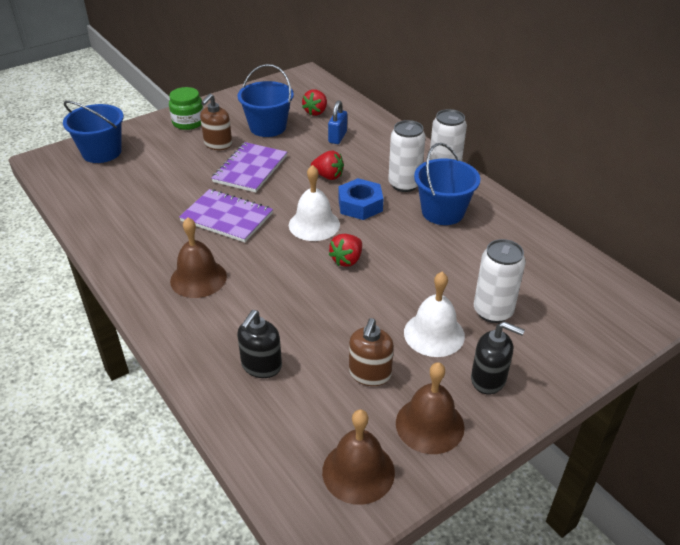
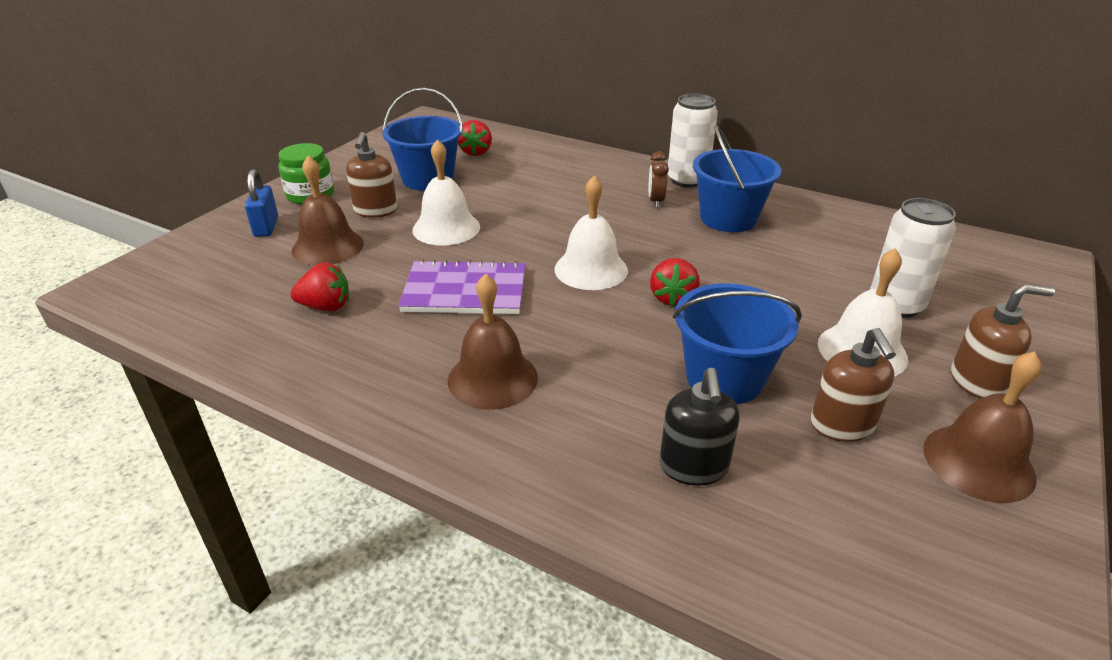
camera: 25 degrees left, 5 degrees down
blue bucket [63,101,124,163] -> blue bucket moved to [673,283,802,404]
purple notebook [211,142,287,192] -> white bell [412,139,480,246]
red strawberry [311,151,344,180] -> red strawberry moved to [291,262,349,311]
brown bell [322,409,395,505] -> brown bell moved to [291,156,364,266]
blue padlock [328,100,347,144] -> blue padlock moved to [245,169,278,237]
blue nut [338,178,384,220] -> none
white can [388,120,426,192] -> brown clock [649,151,669,208]
black soap dispenser [471,322,525,394] -> brown soap dispenser [951,284,1055,399]

